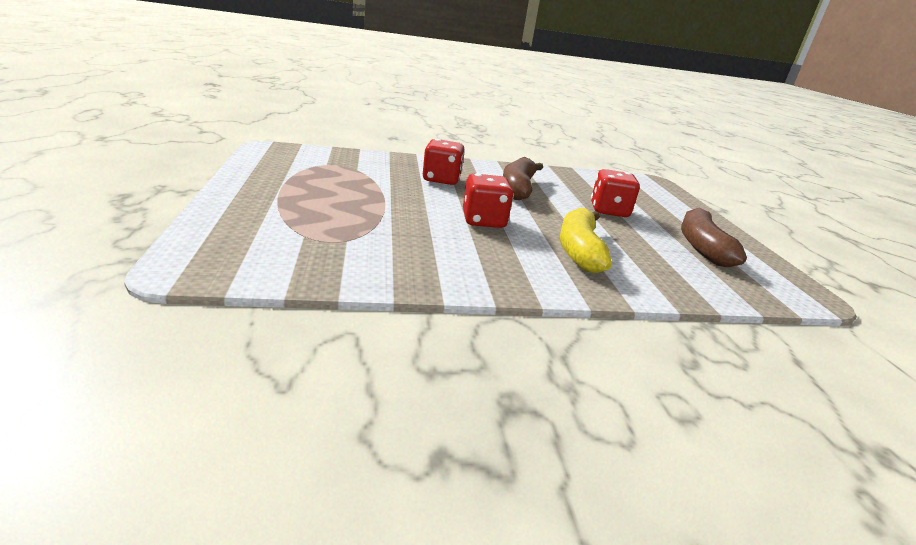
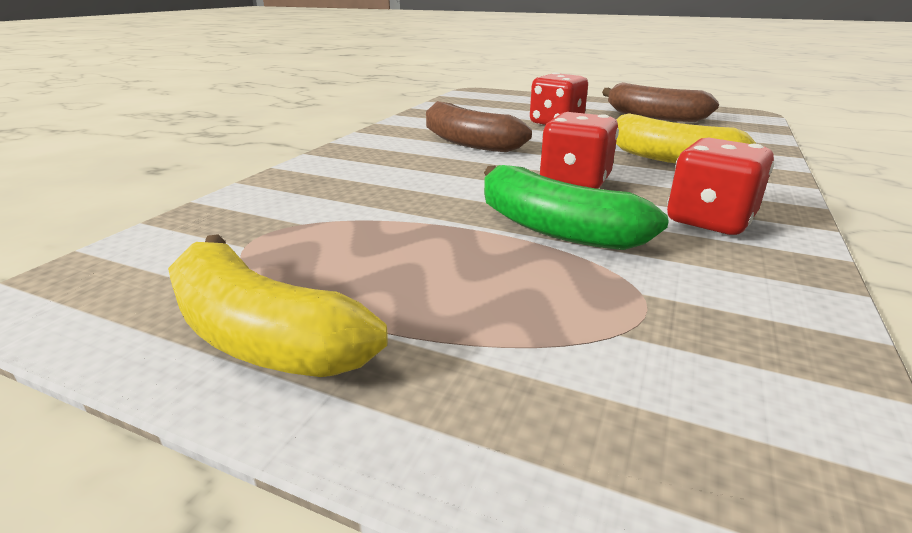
camera: 55 degrees left, 0 degrees up
red dice [423,139,465,185] -> red dice moved to [667,138,774,235]
none -> yellow banana [168,234,388,377]
none -> green banana [484,165,669,250]

